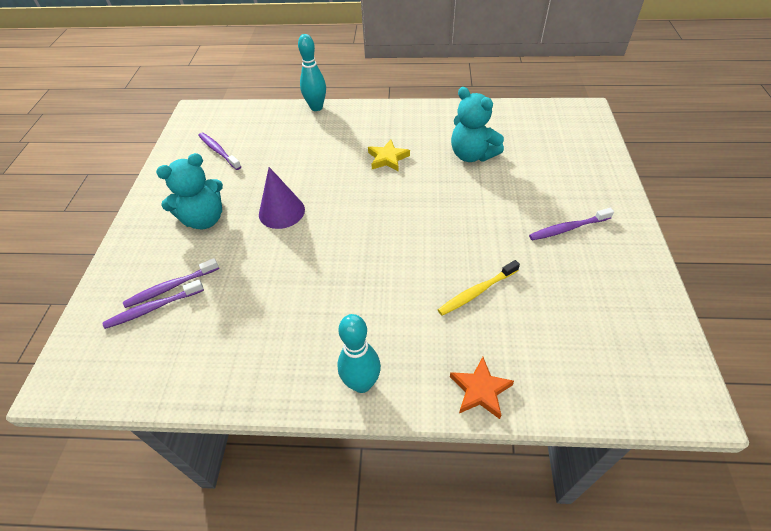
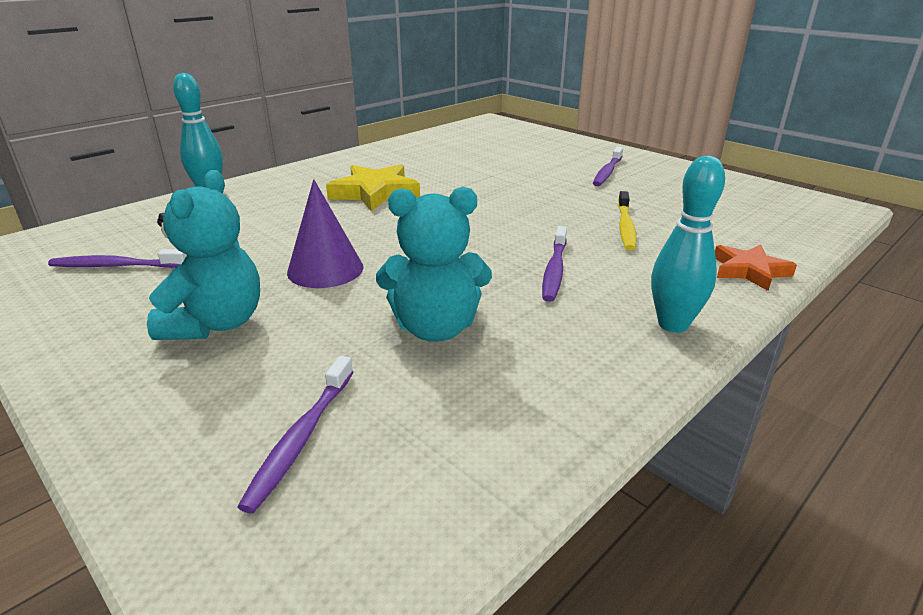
camera: 50 degrees left, 20 degrees down
purple toothbrush [123,258,219,308] -> purple toothbrush moved to [542,226,567,302]
yellow star [368,140,410,172] -> yellow star [326,164,420,211], size x1.54
turquoise teddy bear [451,87,504,162] -> turquoise teddy bear moved to [376,187,492,342]

